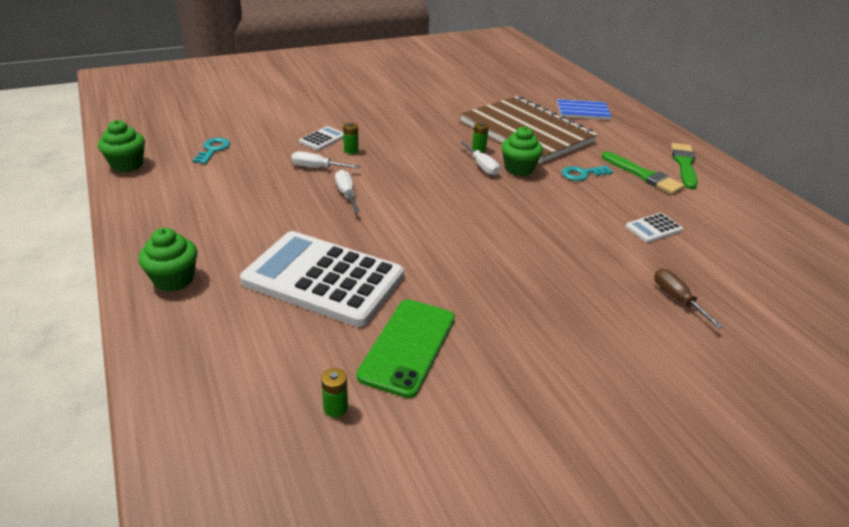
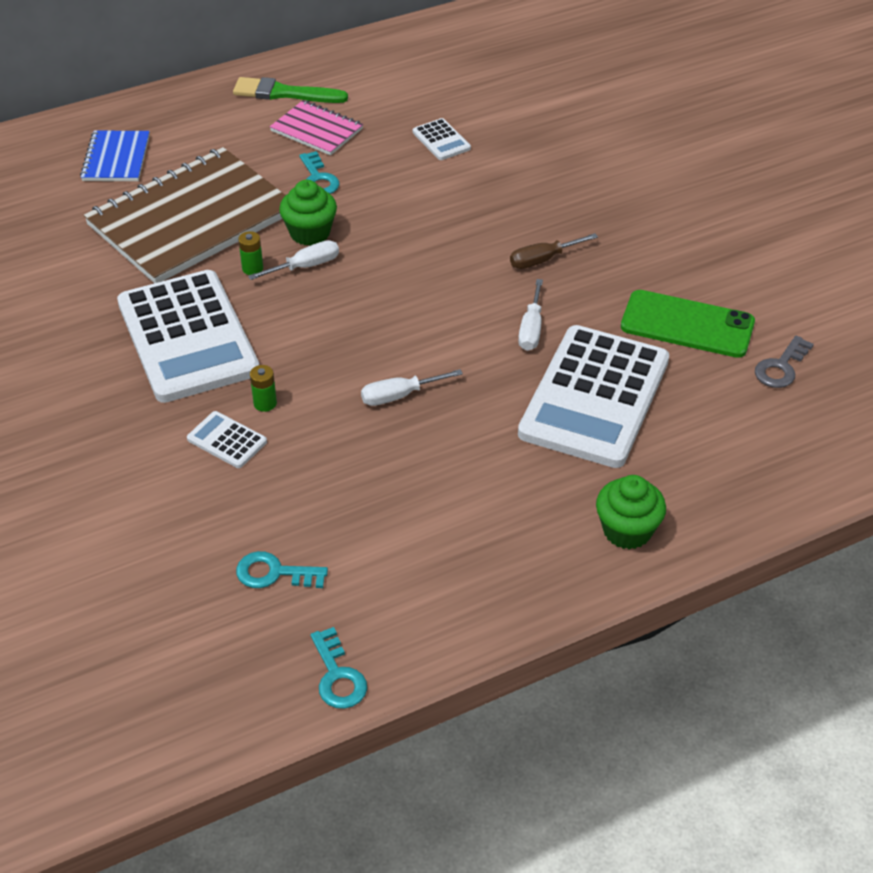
camera: 90 degrees left, 10 degrees up
green cupcake [98,120,145,172] -> turquoise key [310,627,367,709]
white screwdriver [291,151,360,169] -> white screwdriver moved to [518,279,543,351]
green battery [321,368,348,417] -> grey key [755,336,814,388]
green brush [602,151,685,194] -> pink notebook [270,100,363,155]
brown screwdriver [654,269,723,329] -> brown screwdriver moved to [510,233,598,269]
none -> white calculator [117,270,259,403]

